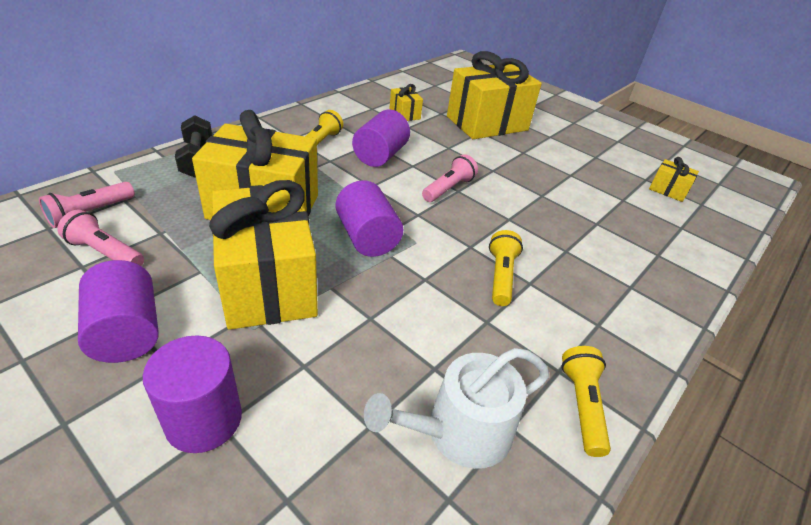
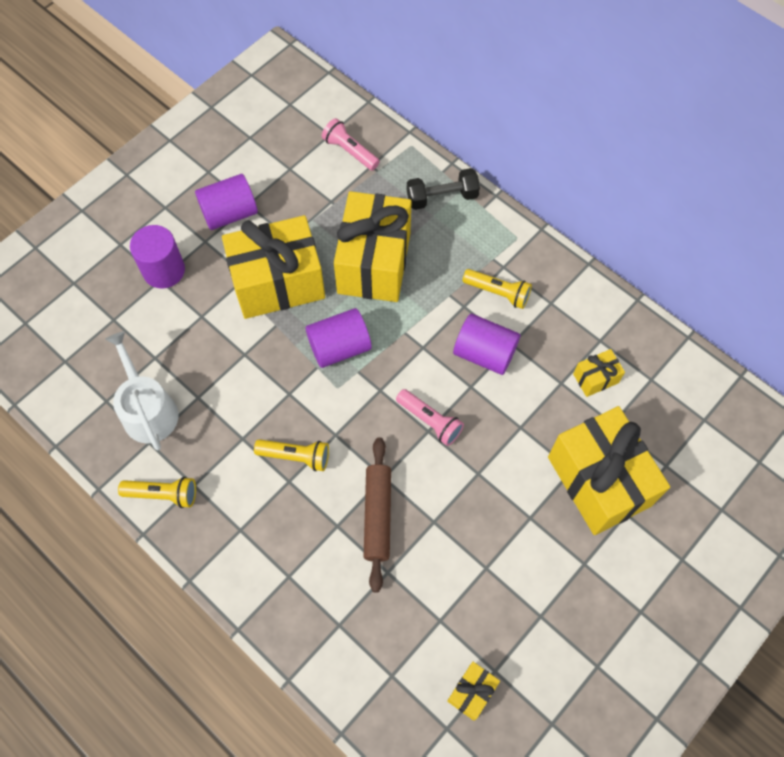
camera: 95 degrees right, 25 degrees up
pink flashlight [57,210,144,266] -> none
none -> brown rolling pin [364,437,391,592]

